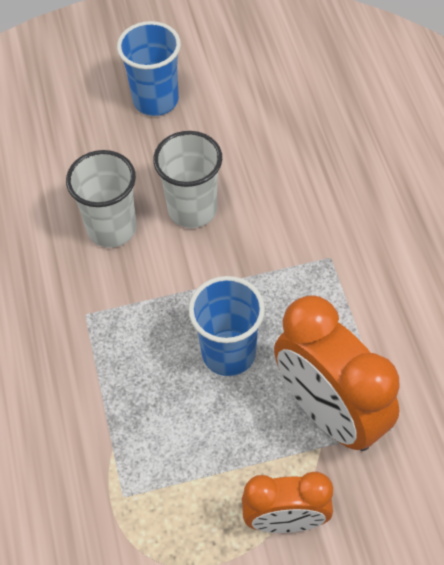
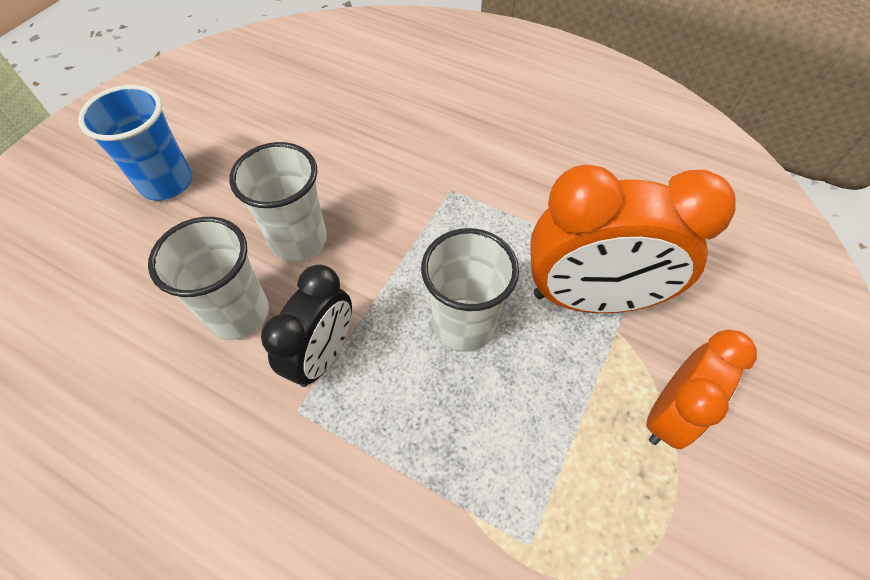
camera: 50 degrees left, 0 degrees up
blue cup [189,276,265,376] -> white cup [421,228,519,352]
none -> black clock [261,264,352,387]

